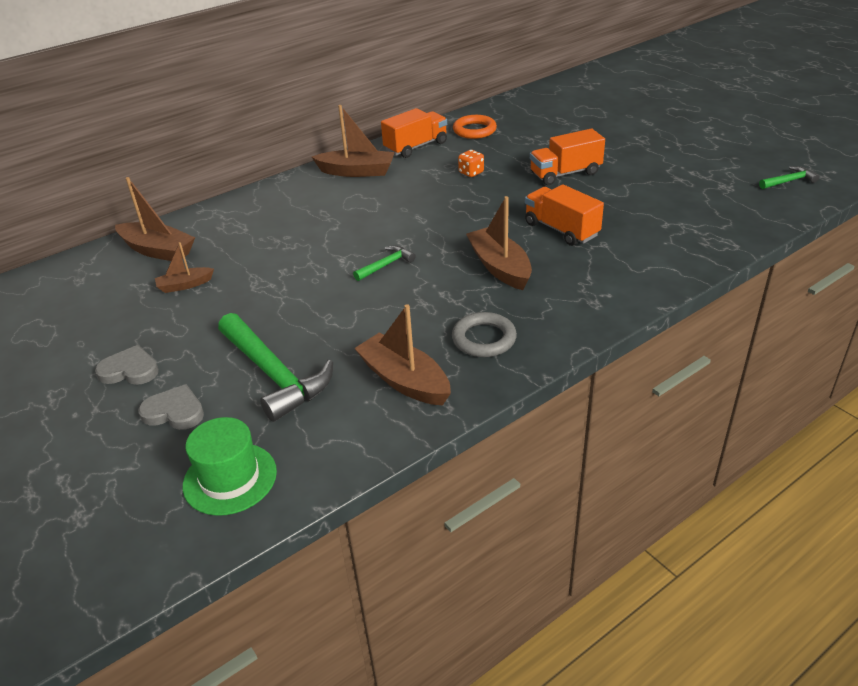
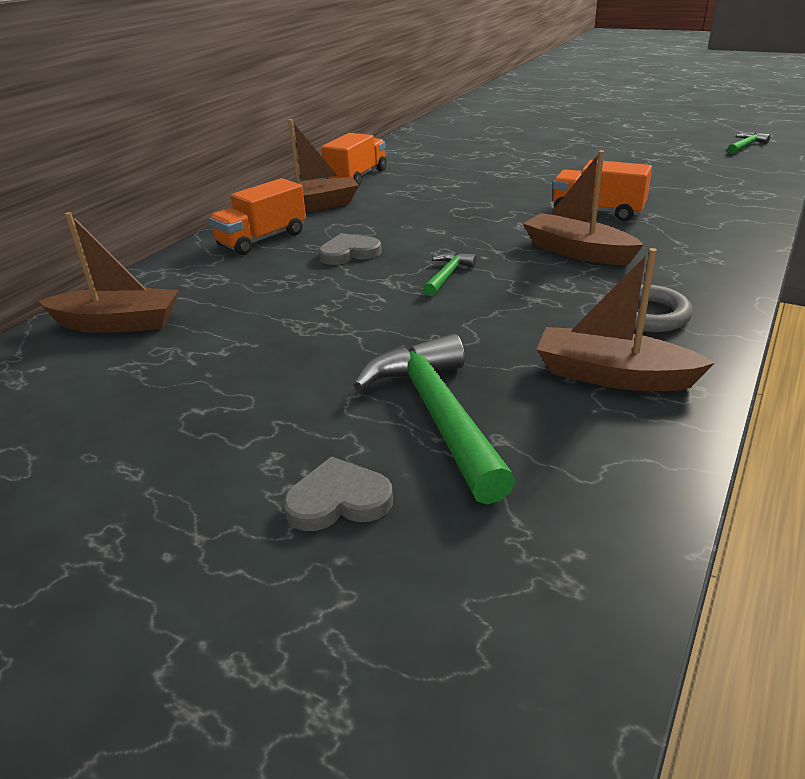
camera: 25 degrees left, 5 degrees down
grey heart [95,345,159,385] -> grey heart moved to [319,233,382,265]
brown boat [155,242,214,293] -> none
green hat [183,417,277,516] -> none
green hammer [218,313,333,422] -> green hammer turned 135 degrees counterclockwise [354,334,515,504]
orange ring [453,115,497,139] -> none
orange dice [458,150,484,177] -> none
orange truck [530,129,605,185] -> orange truck moved to [209,178,306,255]

